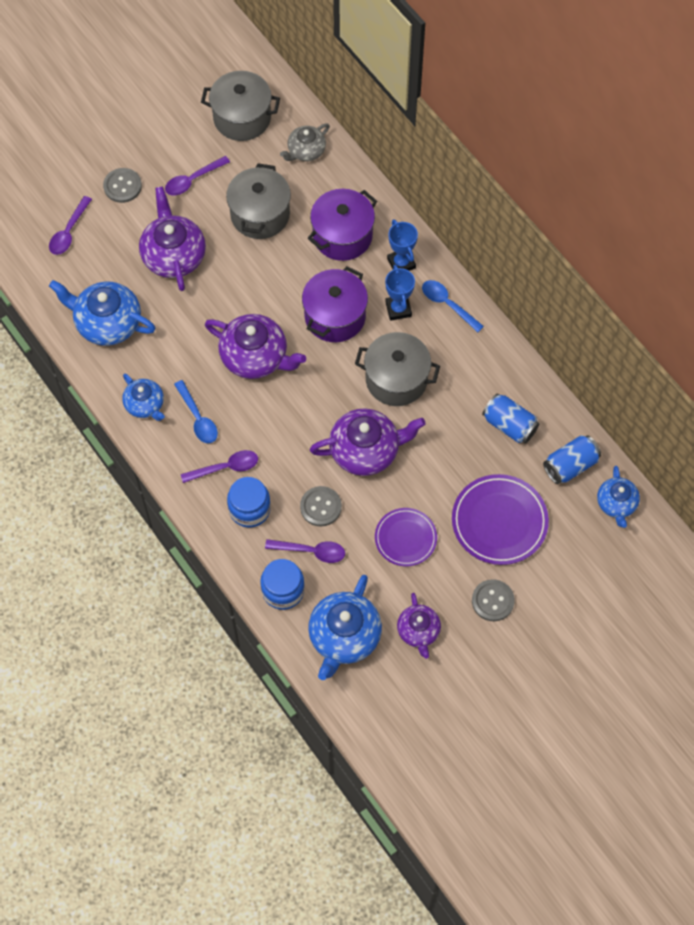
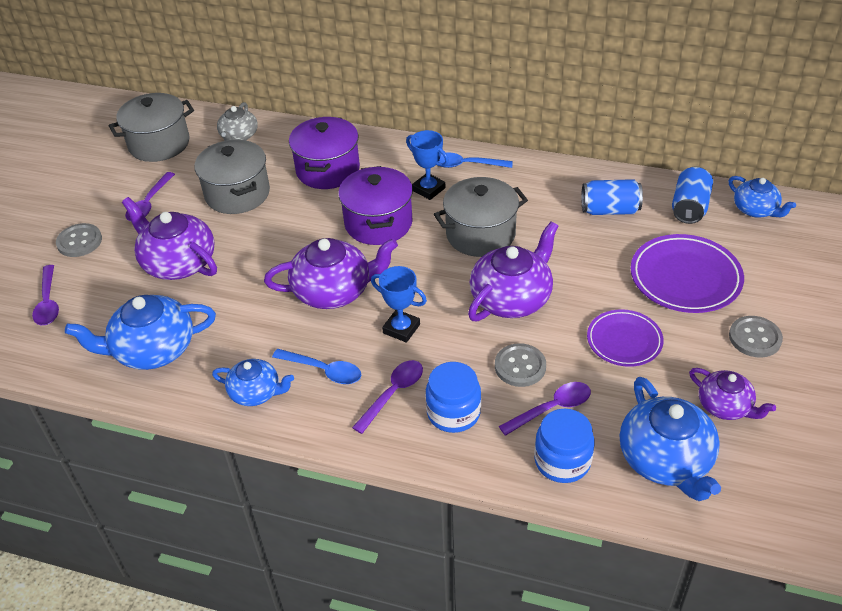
camera: 35 degrees left, 20 degrees down
blue trophy [387,219,418,271] -> blue trophy moved to [371,266,427,343]

